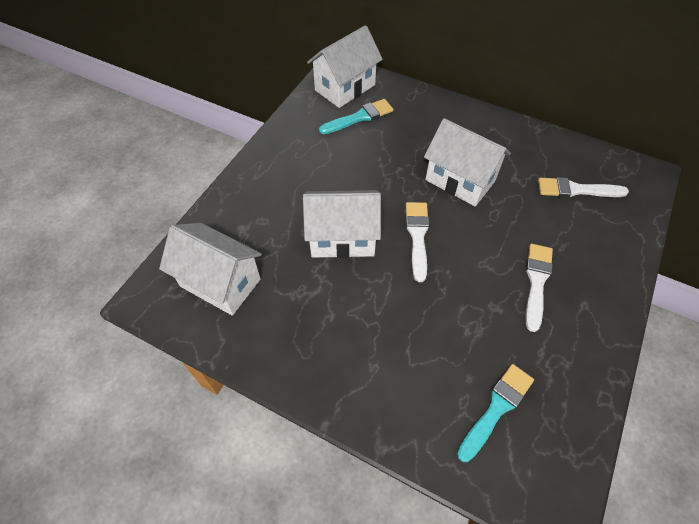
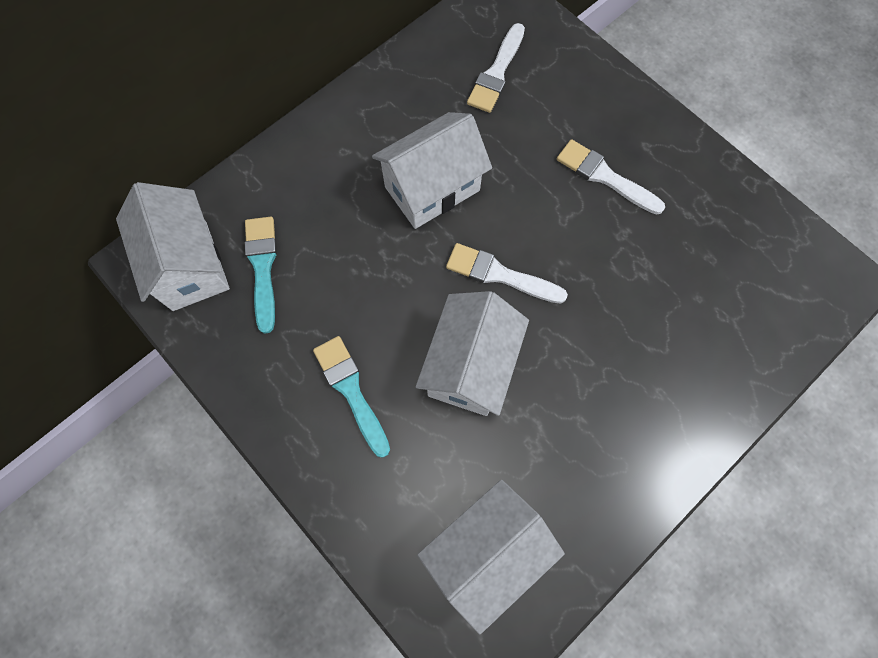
camera: 70 degrees left, 15 degrees up
turquoise brush [457,364,534,462] -> turquoise brush moved to [313,336,390,458]

